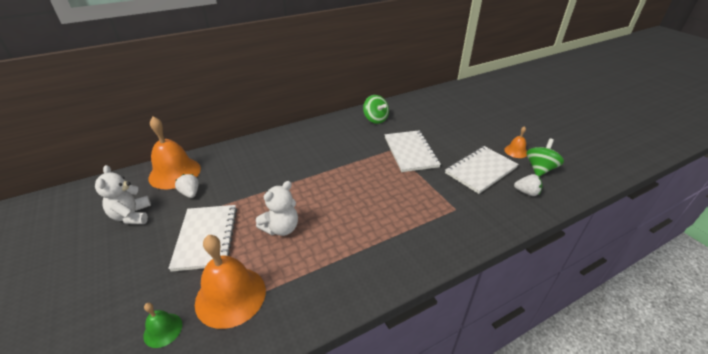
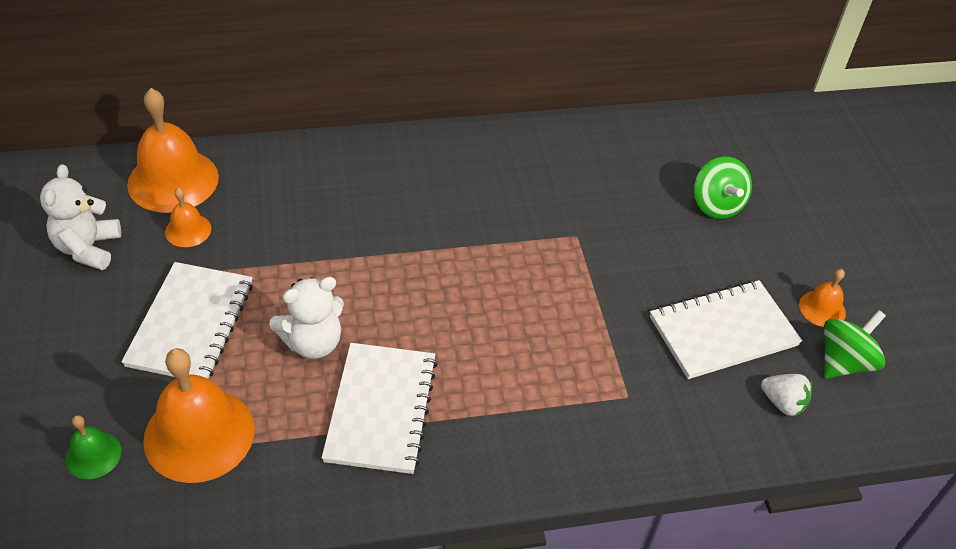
camera: 15 degrees right, 10 degrees up
white strawberry [175,174,198,198] -> orange bell [165,188,211,247]
green spinning top [363,95,389,124] -> green spinning top moved to [694,157,752,219]
white notebook [385,130,441,172] -> white notebook moved to [322,343,437,474]

